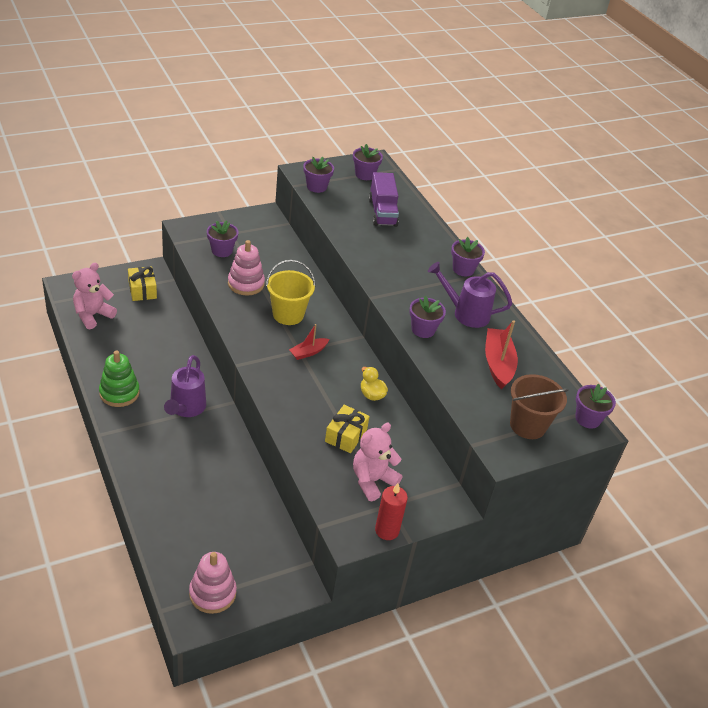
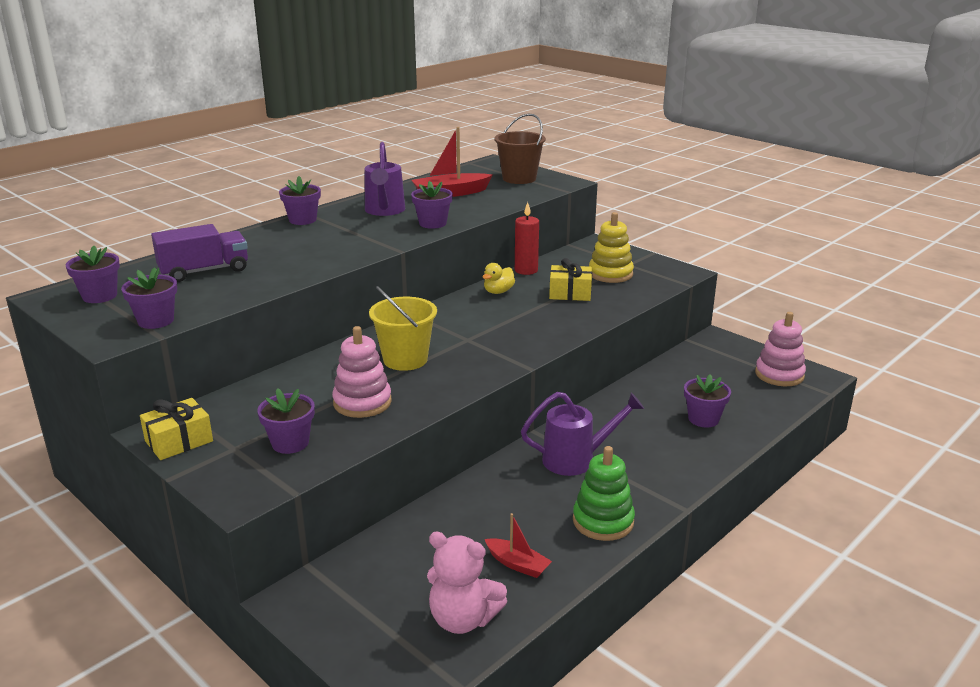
camera: 105 degrees left, 15 degrees down
yellow gift [128,266,157,301] -> yellow gift moved to [140,398,213,460]
red boat [289,324,329,360] -> red boat moved to [485,513,552,578]
pink teddy bear [353,423,402,501] -> yellow stacking toy [589,212,634,283]
red candle [375,483,408,540] -> red candle moved to [515,202,539,275]
purple flower pot [575,384,616,429] -> purple flower pot moved to [684,374,731,428]

